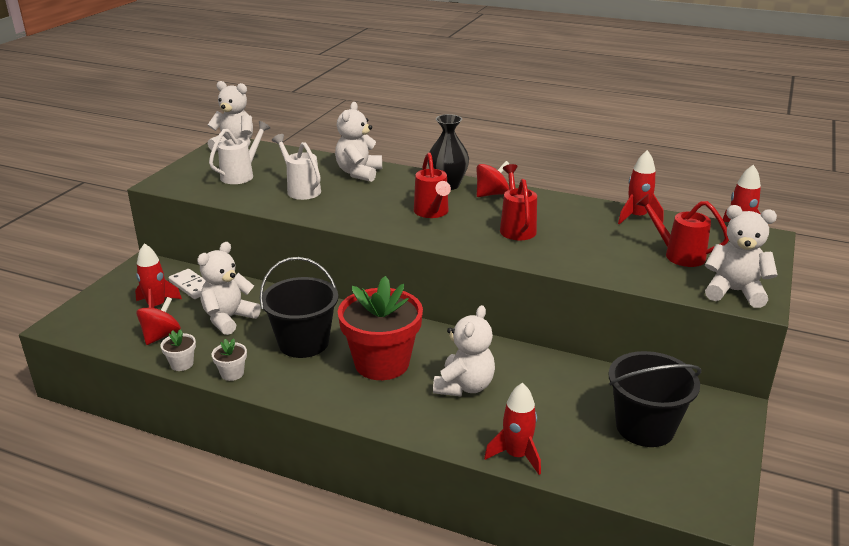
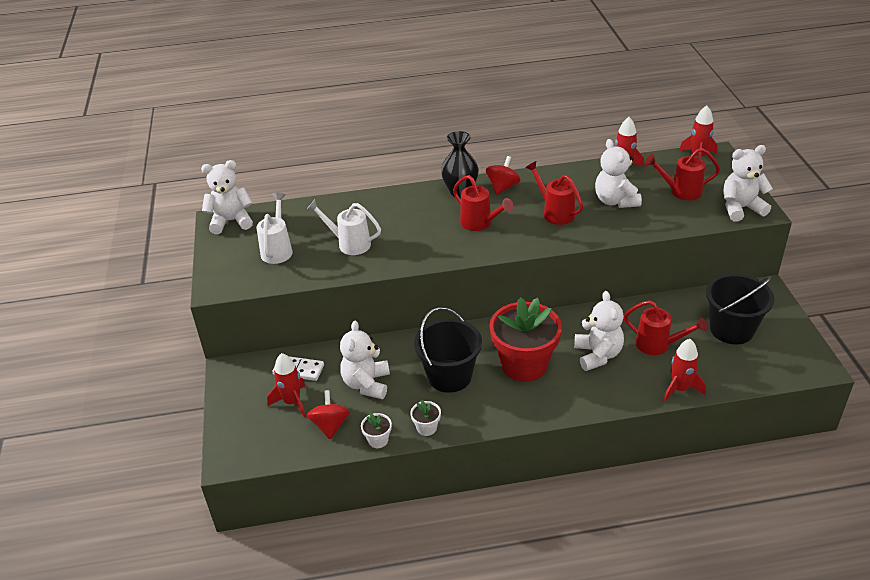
camera: 30 degrees left, 10 degrees up
white teddy bear [335,102,382,182] -> white teddy bear moved to [595,139,642,208]
none -> red watering can [624,300,707,355]

